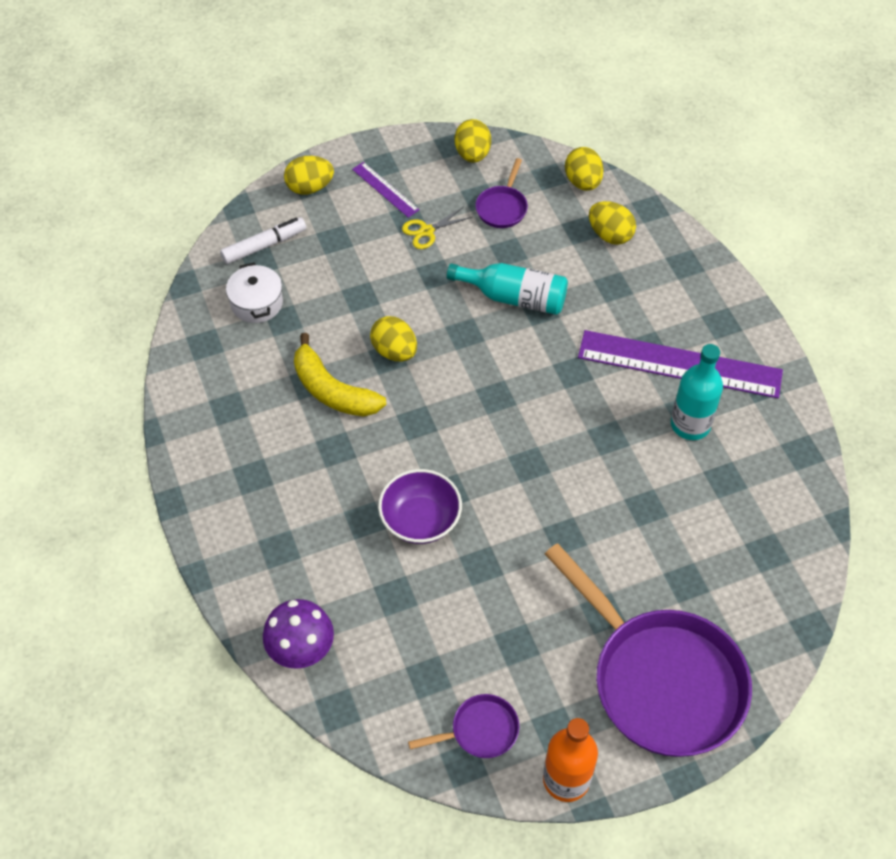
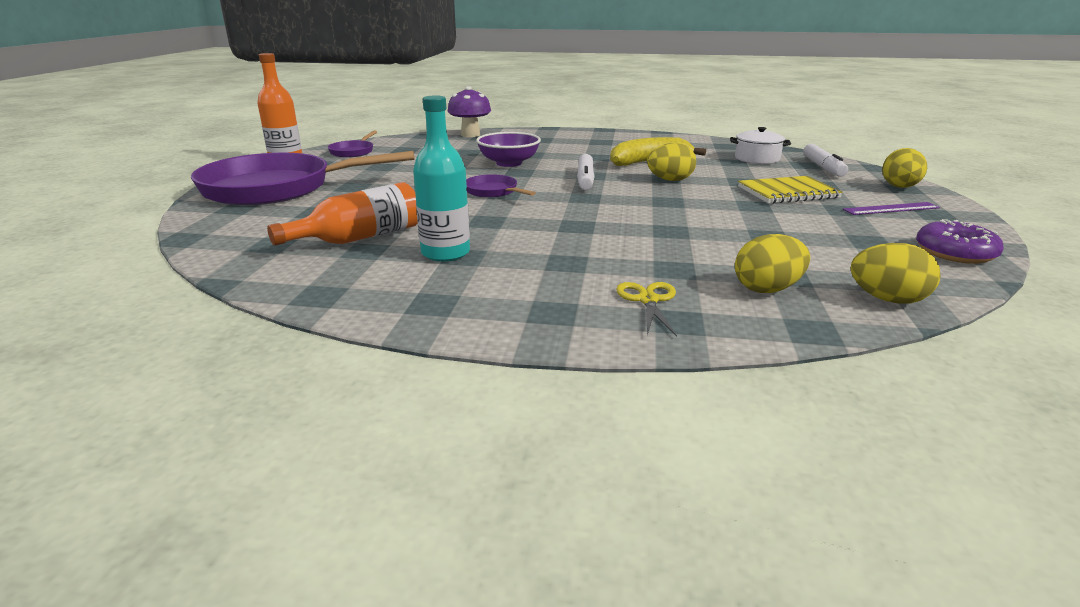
camera: 120 degrees right, 30 degrees down
yellow scissors [402,207,472,249] -> yellow scissors moved to [616,282,677,337]
turquoise bottle [447,263,568,315] -> none
yellow egg [455,119,491,163] -> purple donut [916,219,1004,264]
purple pan [475,158,528,228] -> purple pan moved to [466,174,536,198]
purple ruler [578,330,783,398] -> none
none -> orange bottle [267,182,418,246]
none -> white marker [577,154,595,190]
none -> yellow notebook [738,176,843,204]

